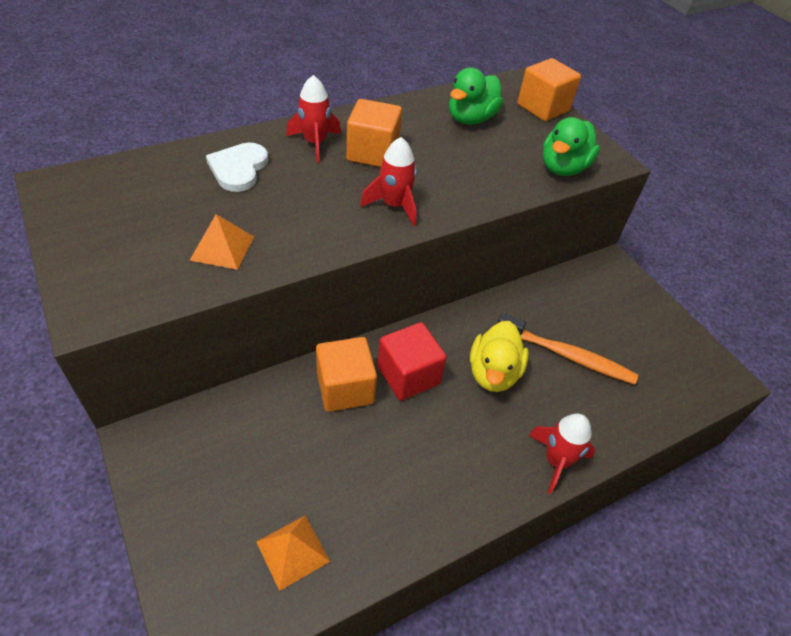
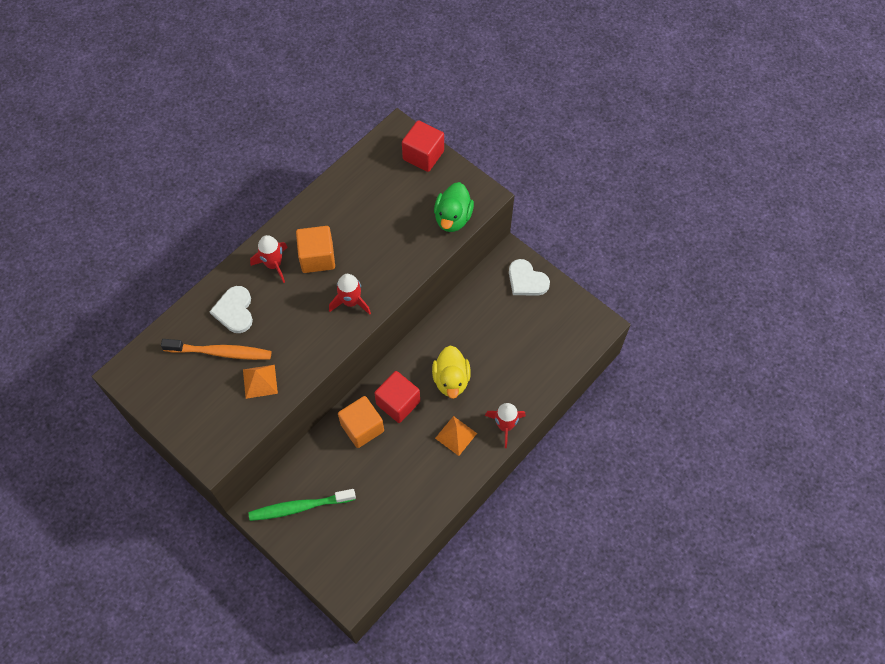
camera: 15 degrees left, 15 degrees up
orange pyramid [256,515,330,591] -> orange pyramid moved to [435,416,477,456]
green duck [449,68,503,125] -> none
orange toothbrush [498,313,638,385] -> orange toothbrush moved to [161,339,272,360]
orange cube [517,58,581,121] -> red cube [402,120,444,172]
none -> green toothbrush [249,489,356,521]
none -> white heart [509,259,550,295]

